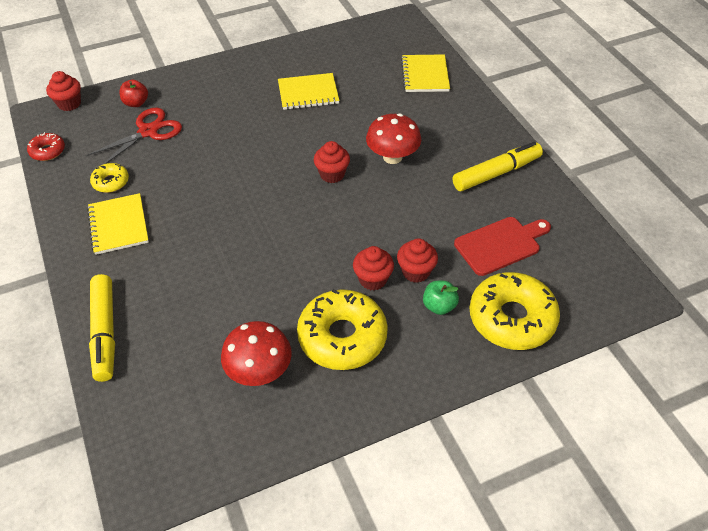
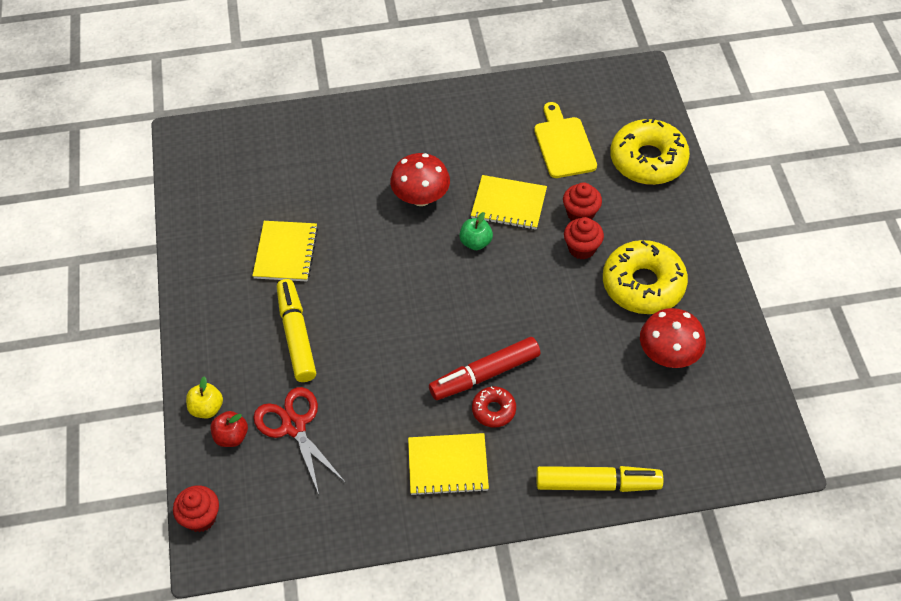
camera: 75 degrees left, 5 degrees up
red donut [27,132,65,161] -> red donut moved to [472,386,516,428]
yellow donut [90,163,129,193] -> none
red cupcake [314,141,350,183] -> none
yellow notebook [401,54,450,92] -> yellow notebook moved to [471,175,547,230]
green apple [423,281,459,315] -> green apple moved to [459,212,493,250]
yellow marker [453,142,543,191] -> yellow marker moved to [277,279,316,382]
red cutting board [454,217,551,276] -> yellow cutting board [534,102,597,178]
none -> yellow apple [186,376,223,418]
none -> red marker [429,337,541,400]

